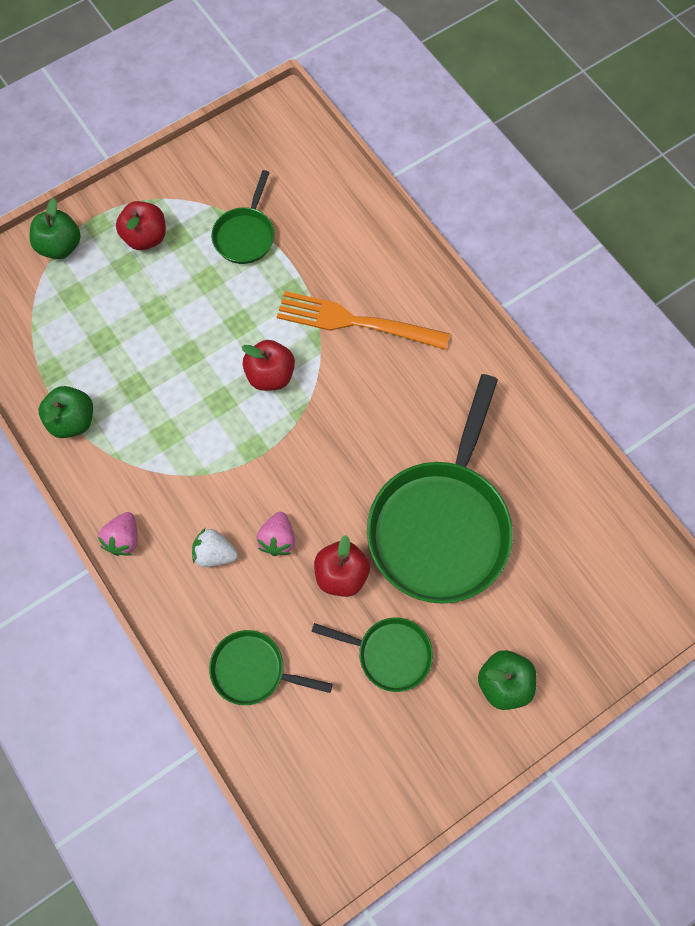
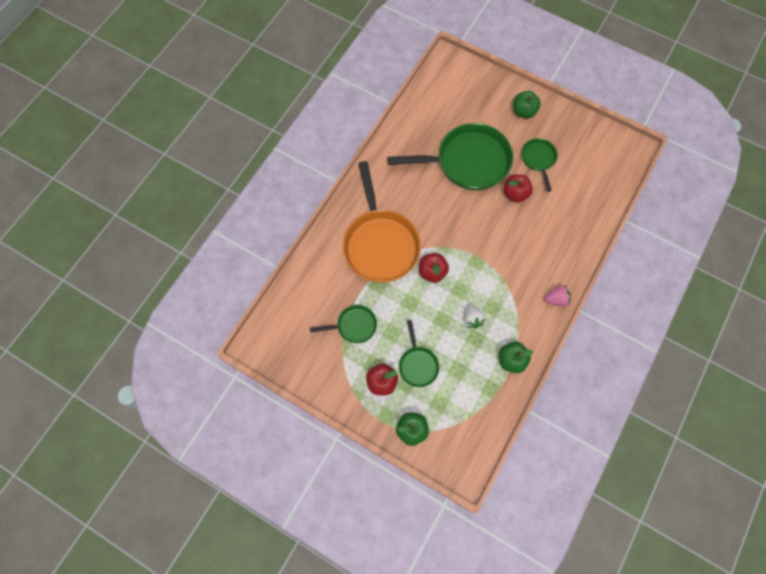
camera: 115 degrees left, 0 degrees up
white strawberry [192,529,238,567] -> white strawberry moved to [464,304,486,329]
green pan [209,630,333,705] -> green pan moved to [399,320,439,387]
pink strawberry [256,512,295,556] -> none
orange fork [277,291,450,350] -> orange pan [343,161,421,283]

